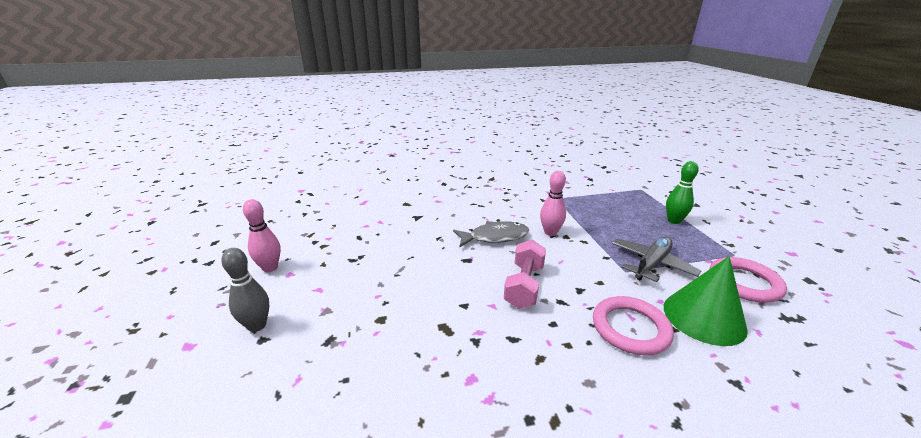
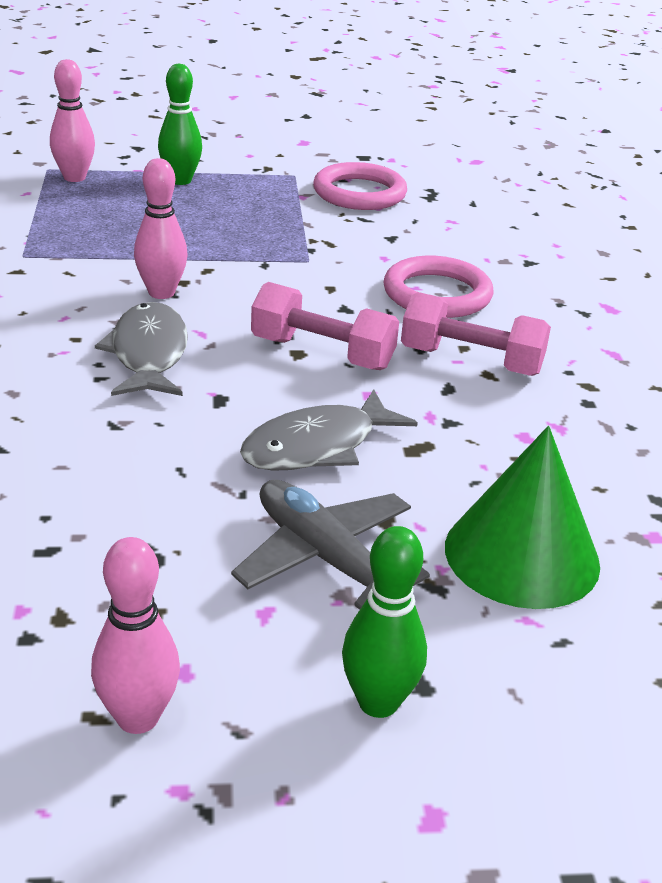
camera: 85 degrees left, 5 degrees up
grey bowling pin [221,248,269,332] -> green bowling pin [342,526,427,718]
grey plane [612,237,701,282] -> grey plane moved to [231,480,430,610]
green cone [664,256,748,346] -> green cone moved to [445,426,600,609]
none -> pink bowling pin [50,59,95,182]
none -> grey fish [240,389,418,471]
none -> pink dumbbell [401,292,551,376]

